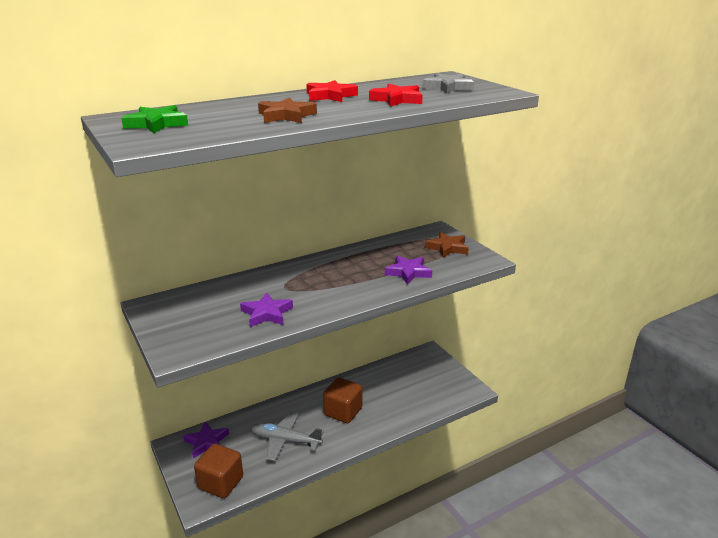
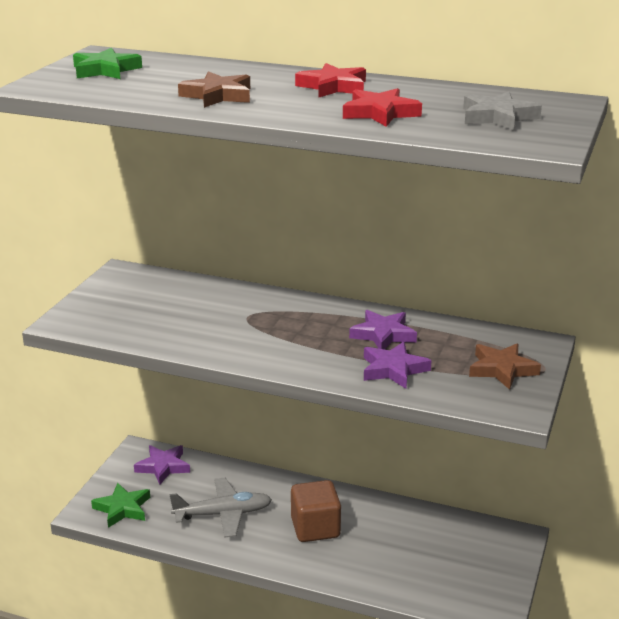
camera: 50 degrees right, 0 degrees up
brown cube [194,444,243,498] -> green star [91,483,150,528]
purple star [240,292,293,327] -> purple star moved to [349,310,417,349]
grey plane [251,412,324,461] -> grey plane turned 105 degrees clockwise [170,477,272,538]

